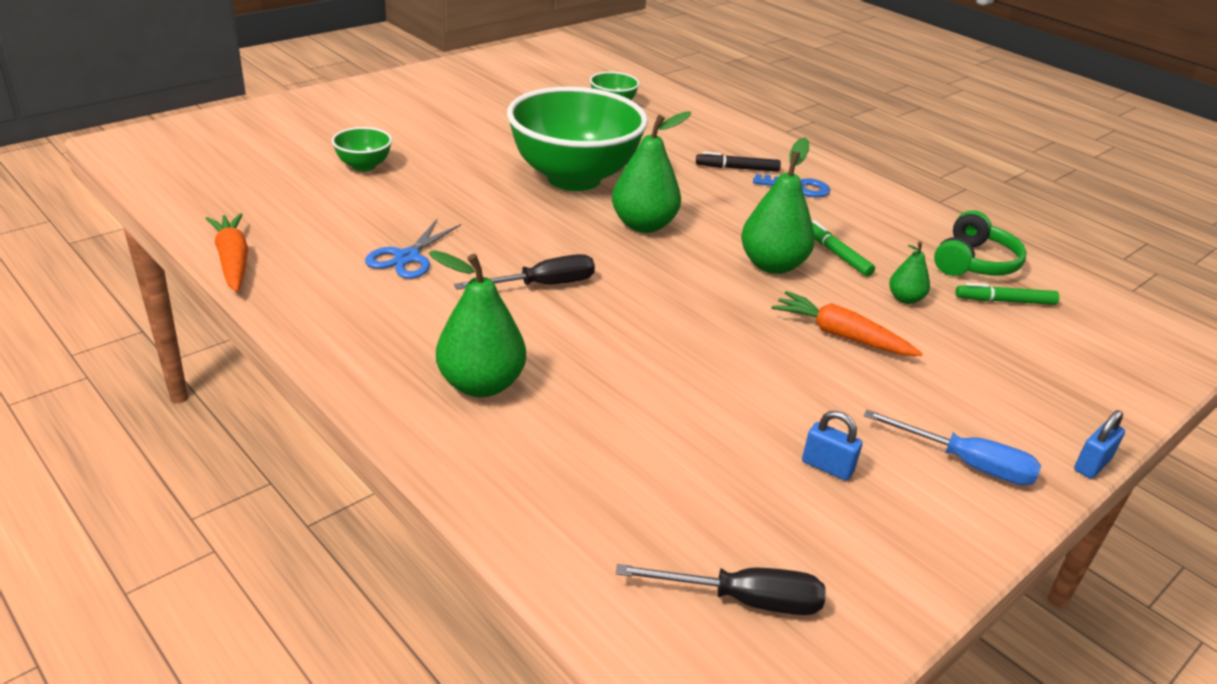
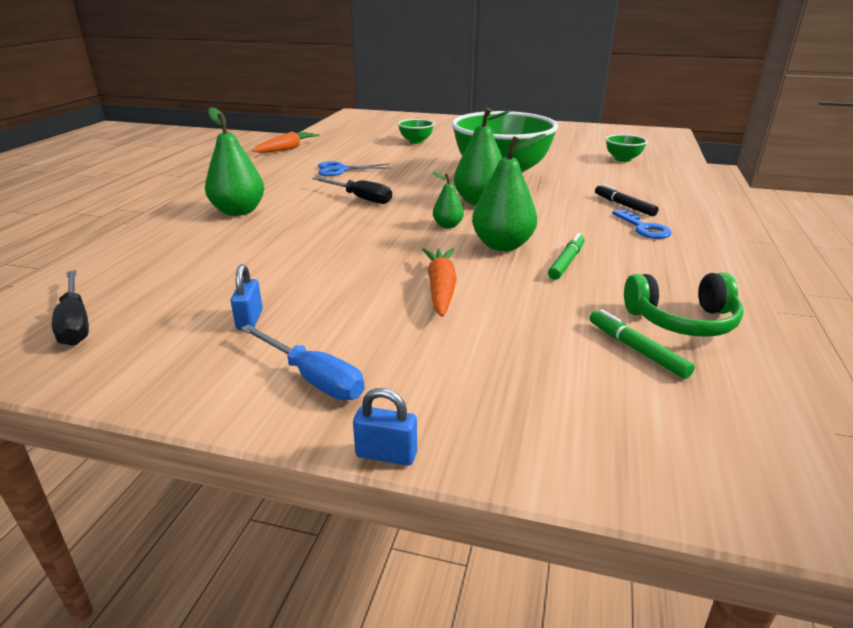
camera: 60 degrees right, 5 degrees down
blue screwdriver [864,410,1041,485] -> blue screwdriver turned 45 degrees counterclockwise [241,324,365,400]
green pear [889,241,930,304] -> green pear moved to [433,171,464,228]

